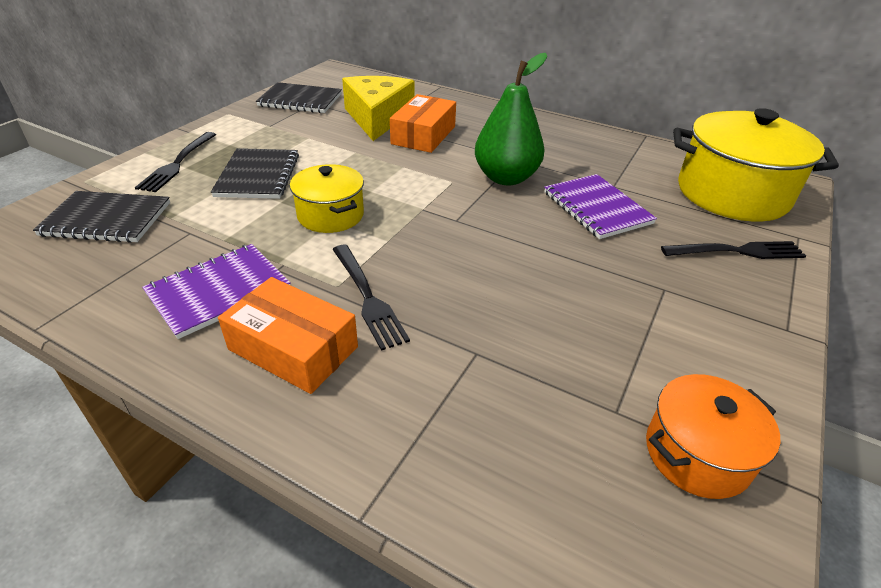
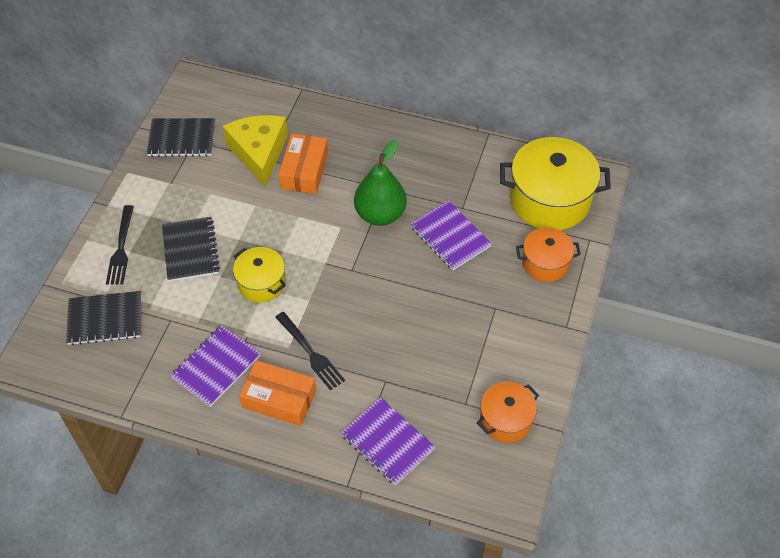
camera: 10 degrees left, 15 degrees up
black fork [661,241,806,259] -> orange pot [516,227,581,282]
none -> purple notebook [341,398,435,485]

